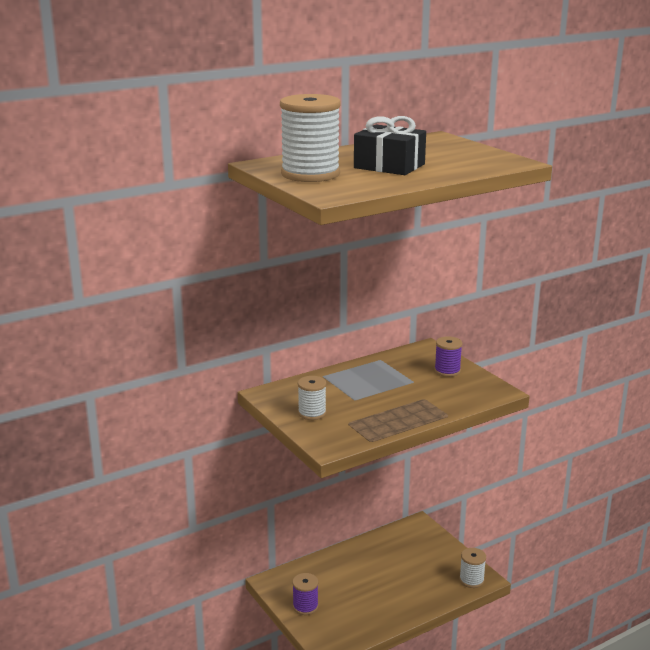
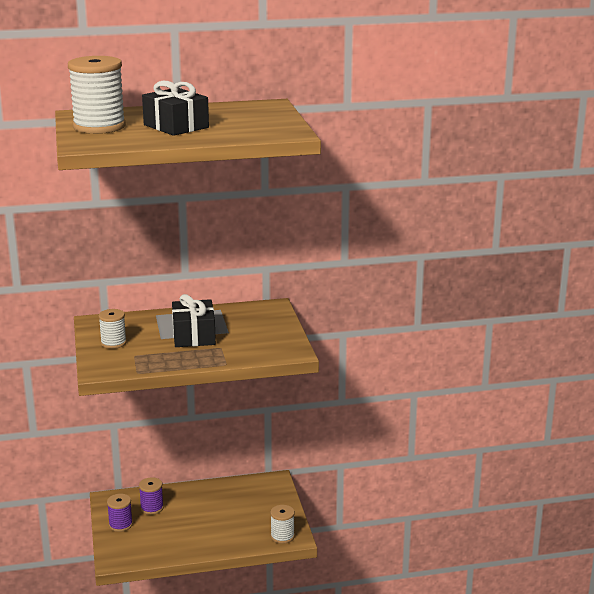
camera: 20 degrees right, 0 degrees up
purple spool [435,336,462,377] -> purple spool moved to [139,477,164,515]
none -> black gift [172,294,216,347]

